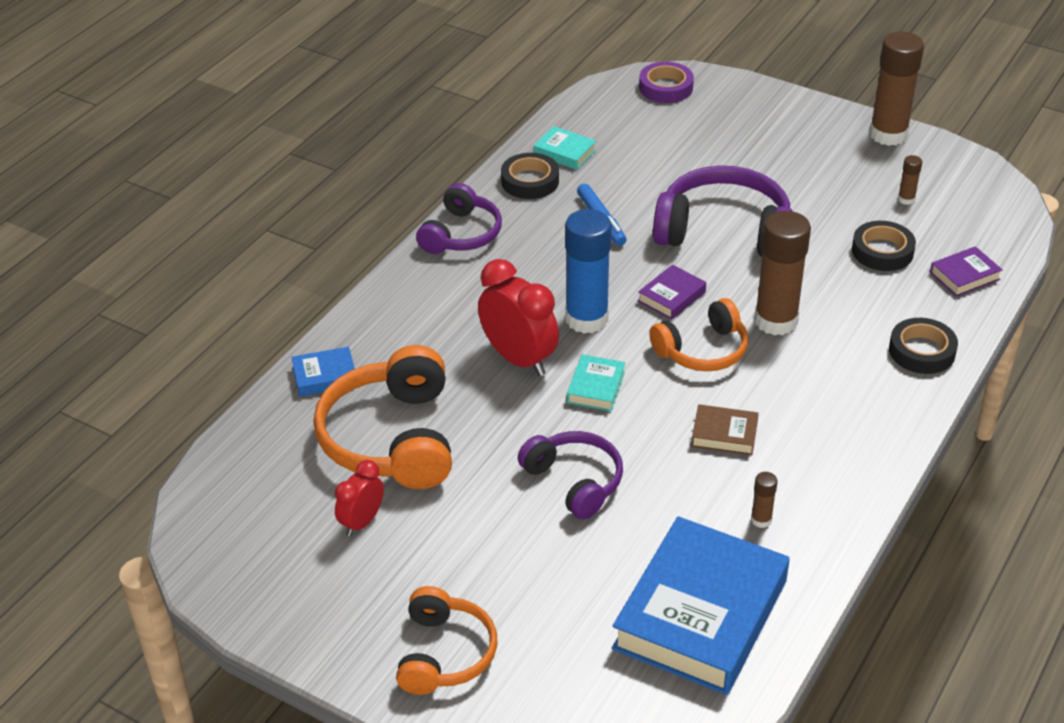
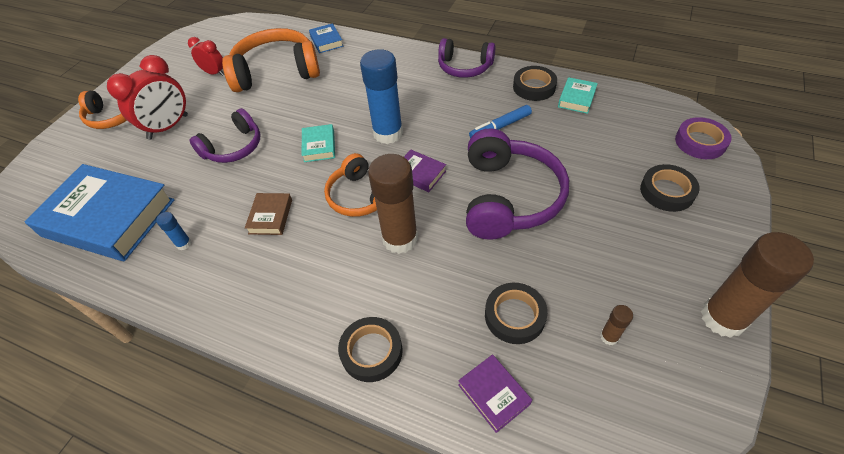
camera: 85 degrees right, 10 degrees up
red clock [478,259,559,376] -> red clock moved to [107,55,188,140]
turquoise book [567,354,626,412] -> turquoise book turned 75 degrees clockwise [301,124,335,162]
brown glue stick [751,472,778,528] -> blue glue stick [156,212,191,250]
none -> black tape [640,164,700,212]

